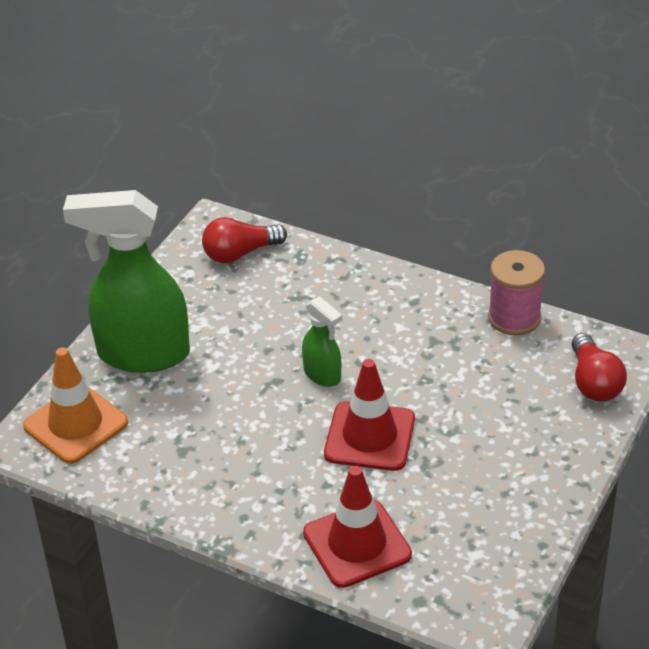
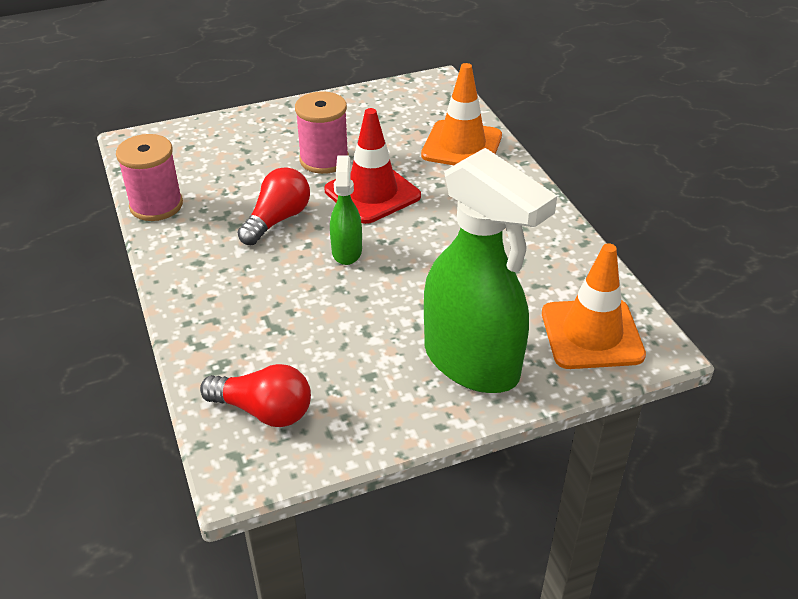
camera: 140 degrees left, 0 degrees up
red traffic cone [303,466,412,588] -> orange traffic cone [421,63,502,165]
red light bulb [571,333,627,401] -> red light bulb moved to [237,167,310,245]
none -> pink spool [295,91,349,174]

